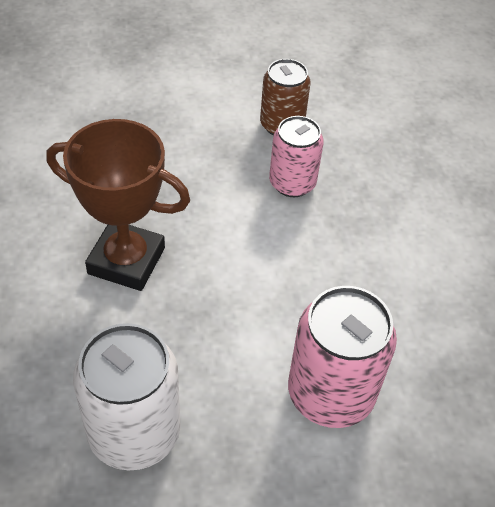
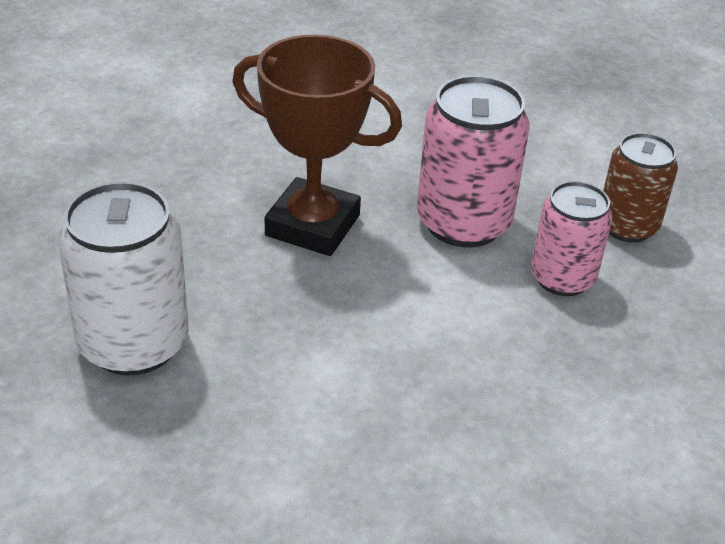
camera: 50 degrees right, 10 degrees down
brown trophy [46,119,190,291] -> brown trophy turned 45 degrees counterclockwise [232,34,402,256]
pink can [288,286,397,428] -> pink can moved to [417,75,530,248]

